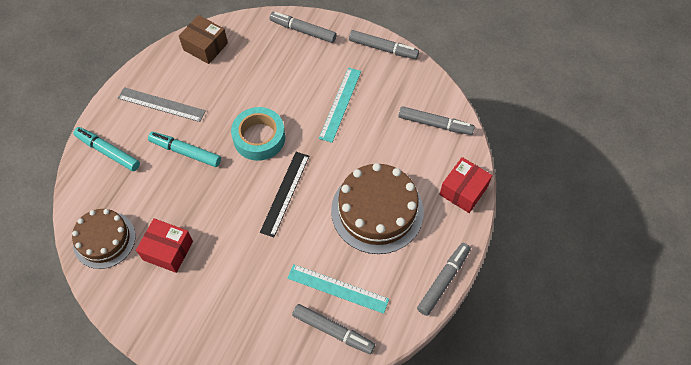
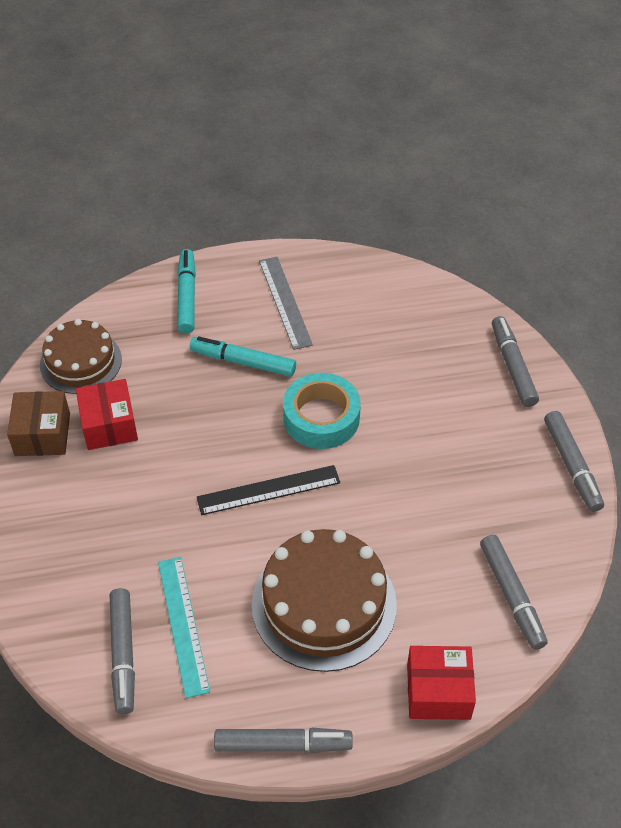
camera: 55 degrees right, 10 degrees down
turquoise marker [148,132,221,167] -> turquoise marker turned 60 degrees counterclockwise [190,336,296,377]
brown box [179,15,228,64] -> brown box moved to [7,391,70,456]
turquoise ruler [319,68,361,143] -> none

